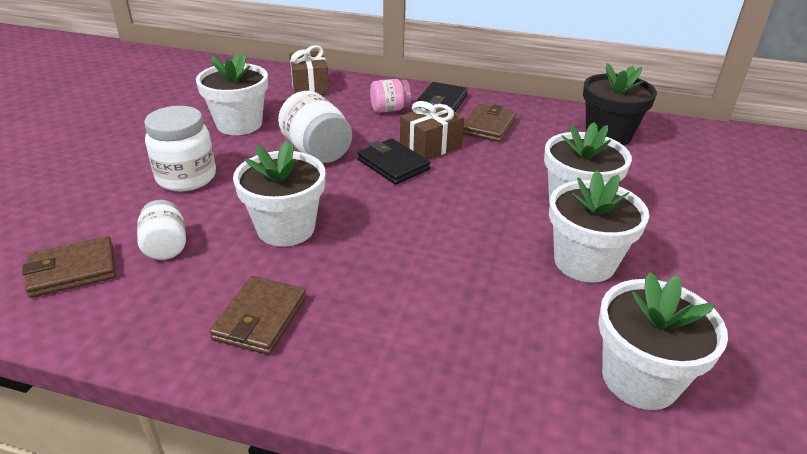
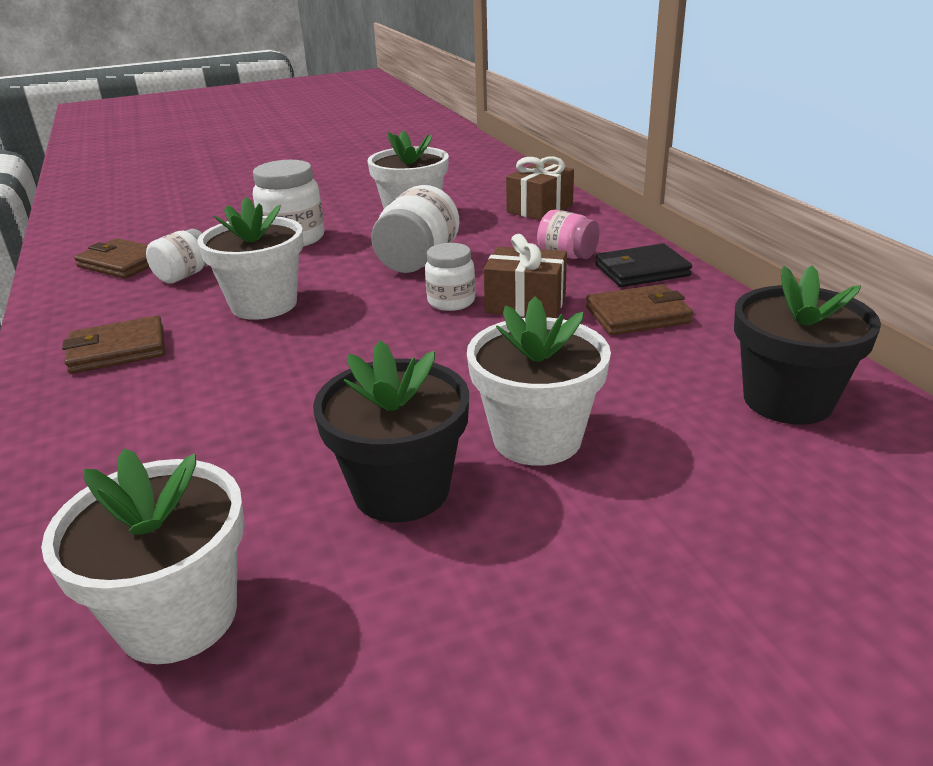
camera: 55 degrees right, 5 degrees down
black wallet [357,138,430,185] -> white jar [425,243,475,311]
white flower pot [549,170,649,283] -> black flower pot [313,340,469,522]

